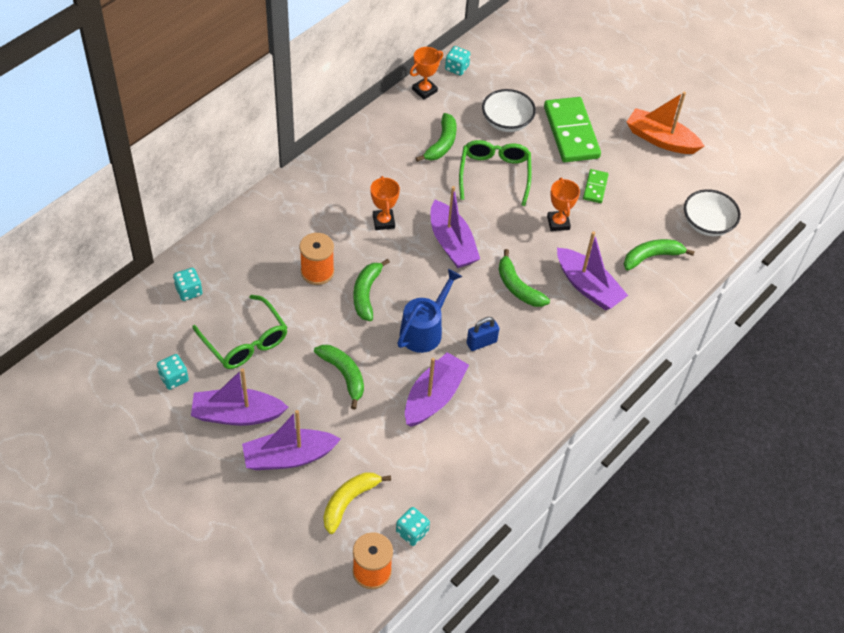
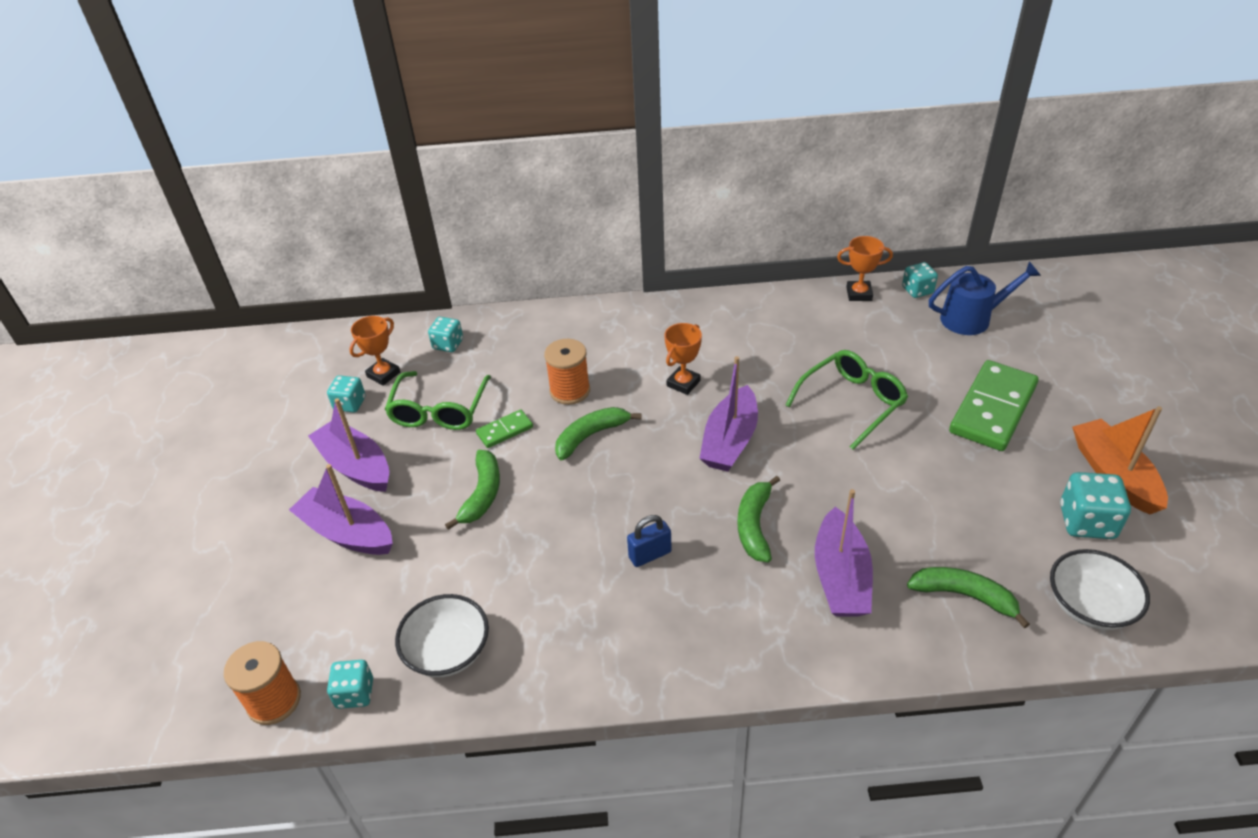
camera: 50 degrees right, 10 degrees down
yellow banana [323,472,391,534] -> none
blue watering can [397,269,462,353] -> blue watering can moved to [929,261,1041,335]
purple boat [405,352,469,427] -> none
green banana [416,113,456,162] -> none
blue padlock [467,317,499,351] -> blue padlock turned 45 degrees counterclockwise [627,515,672,567]
white bowl [482,89,536,132] -> white bowl moved to [395,594,489,677]
orange trophy [547,178,580,231] -> orange trophy moved to [349,316,400,386]
green domino [583,169,609,203] -> green domino moved to [476,409,533,448]
none -> turquoise dice [1060,472,1131,539]

